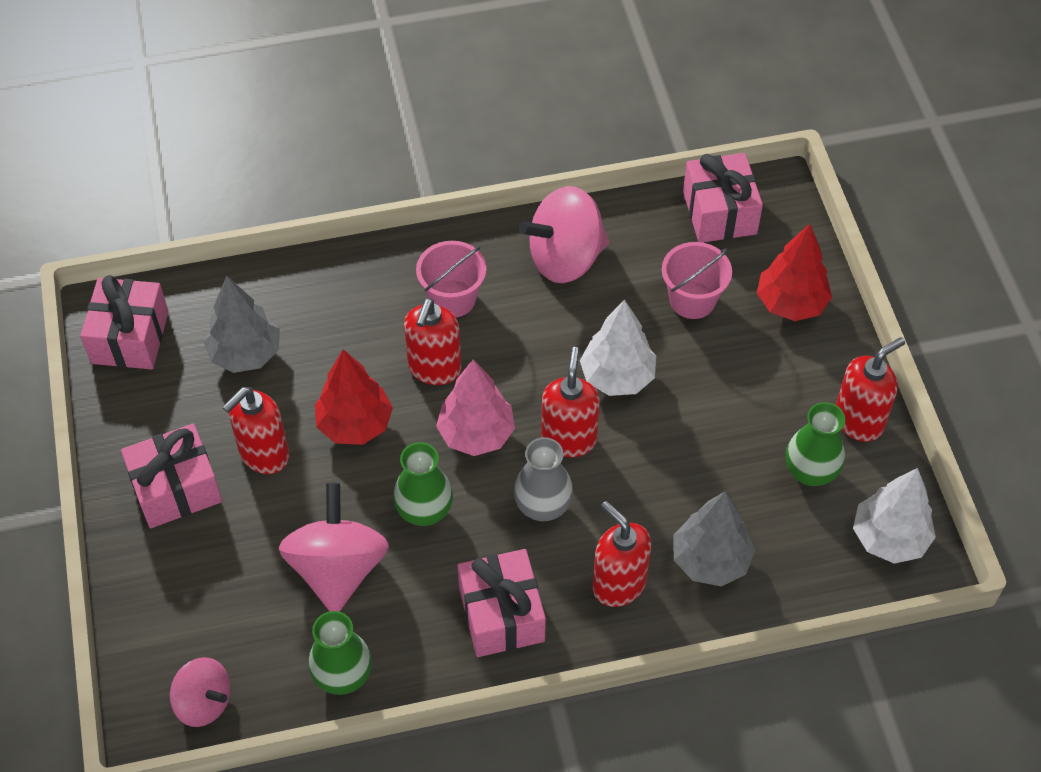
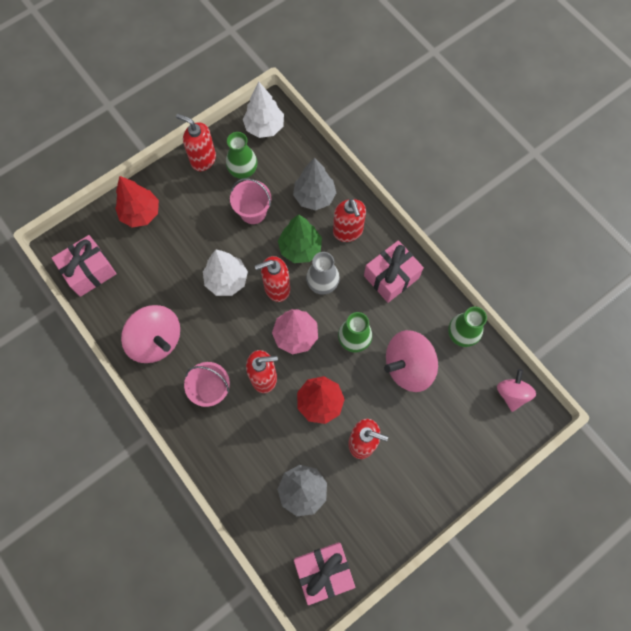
camera: 115 degrees left, 15 degrees up
pink gift [121,424,222,528] -> none
red soap dispenser [593,501,652,607] -> red soap dispenser turned 45 degrees counterclockwise [333,199,366,242]
pink bucket [662,242,732,319] -> pink bucket moved to [230,178,271,224]
none -> green tree [278,214,322,263]

